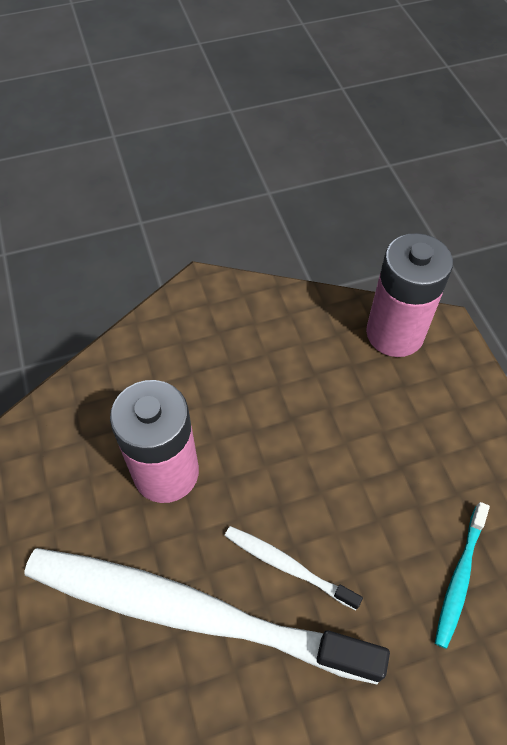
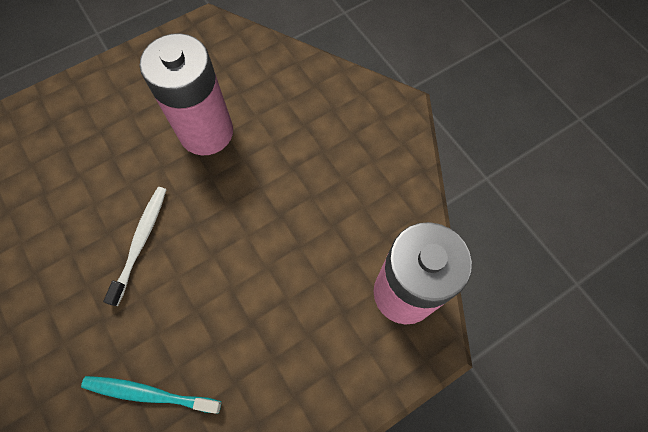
camera: 75 degrees right, 10 degrees up
white toothbrush [24,548,390,684] -> none

